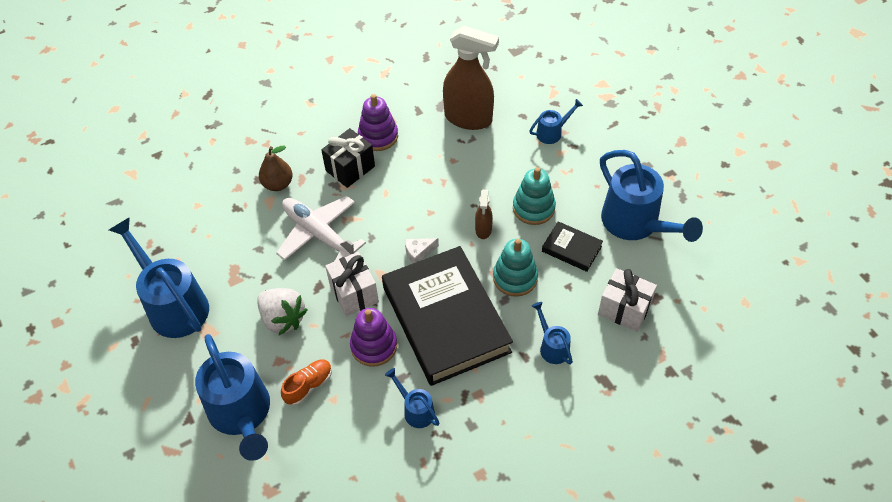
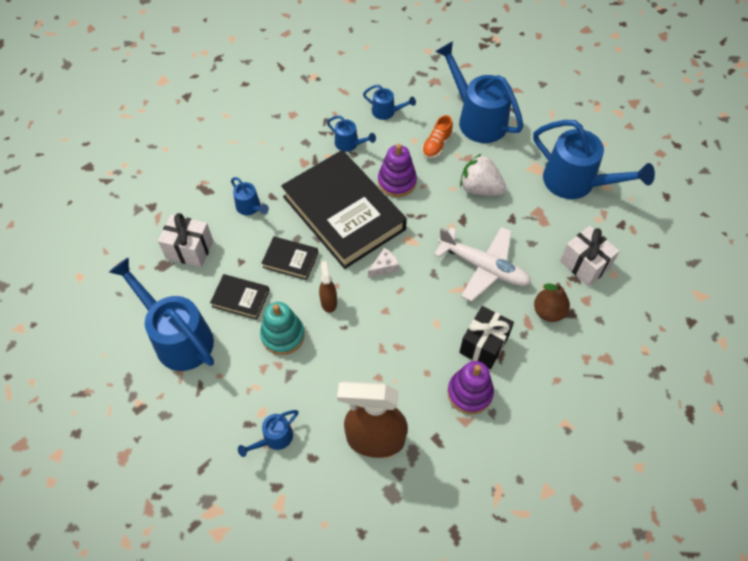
camera: 165 degrees right, 5 degrees up
white gift [325,252,379,317] -> white gift moved to [560,226,620,286]
turquoise stacking toy [493,239,538,297] -> black book [261,236,318,280]
none -> blue watering can [363,85,416,120]

